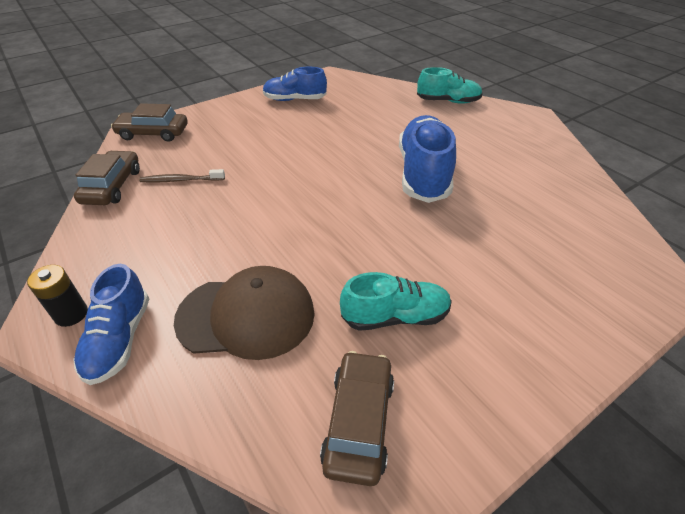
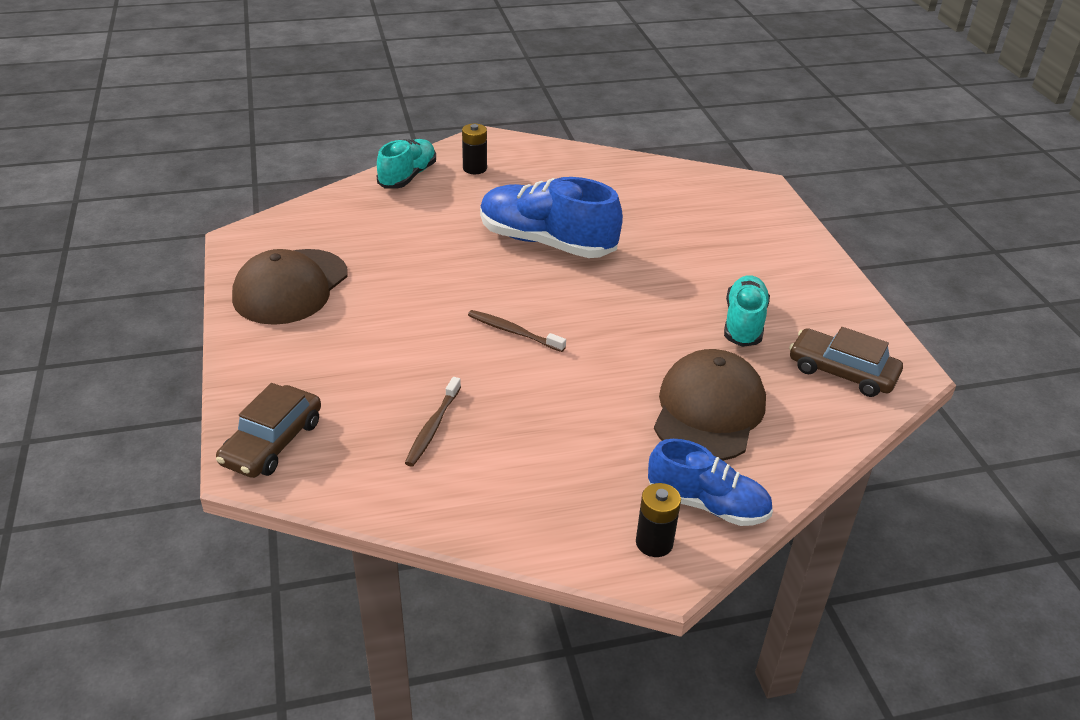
camera: 70 degrees left, 5 degrees down
brown car [74,150,140,205] -> none
blue shoe [263,67,327,101] -> brown cap [232,249,348,325]
none -> black battery [462,123,487,174]
none -> brown toothbrush [468,310,566,352]

